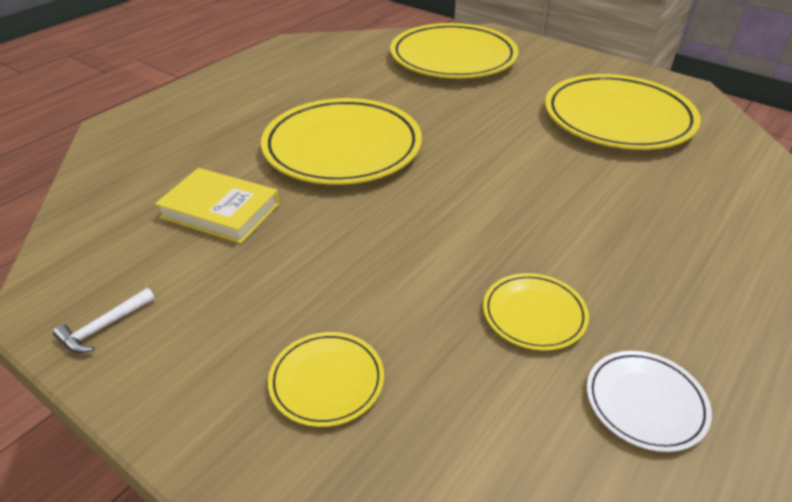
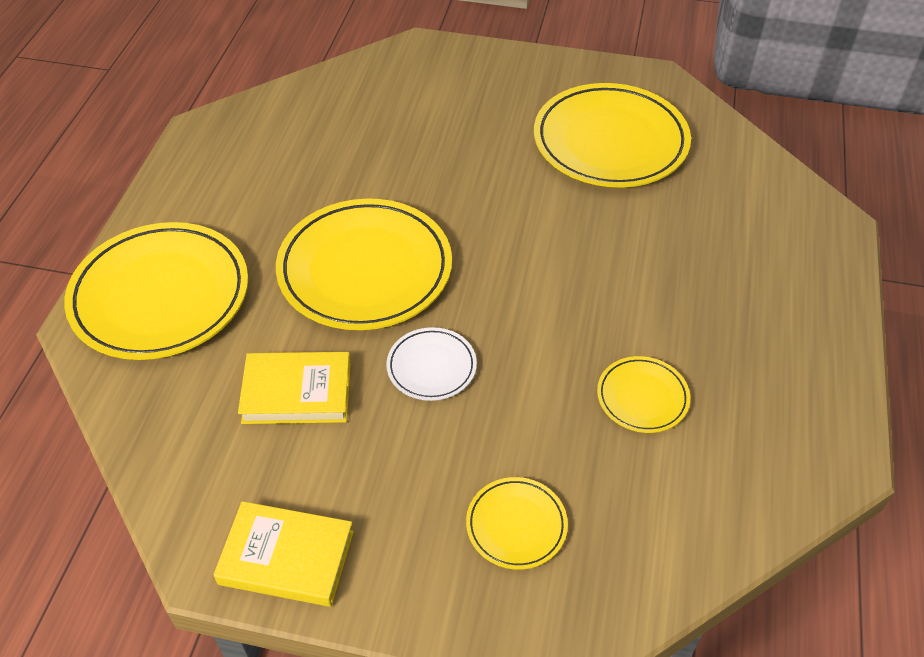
camera: 25 degrees left, 10 degrees up
white hammer [53,288,155,353] -> yellow book [213,501,354,607]
yellow plate [390,23,518,78] -> yellow plate moved to [64,222,248,360]
white plate [587,351,712,452] -> white plate moved to [386,327,477,401]

